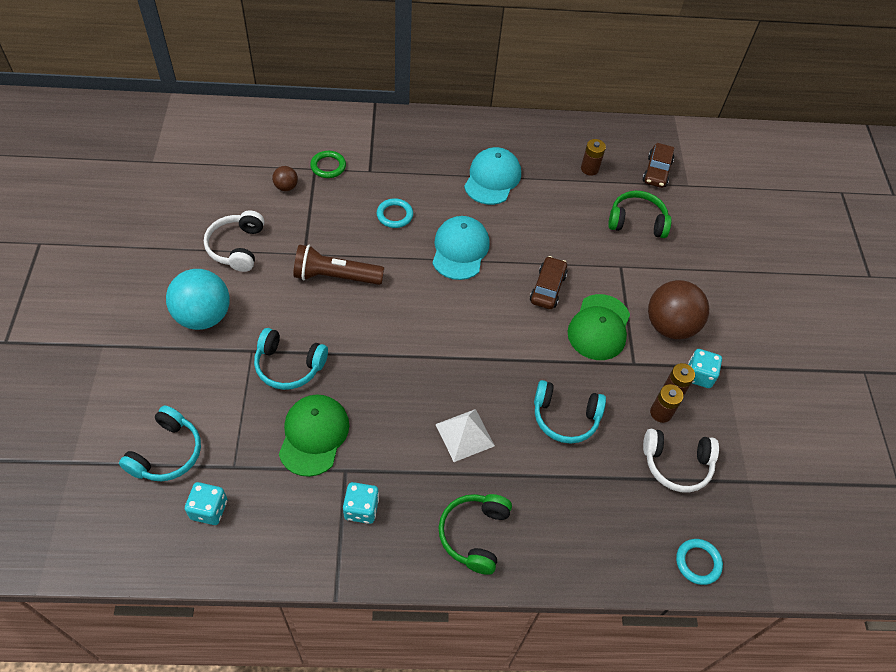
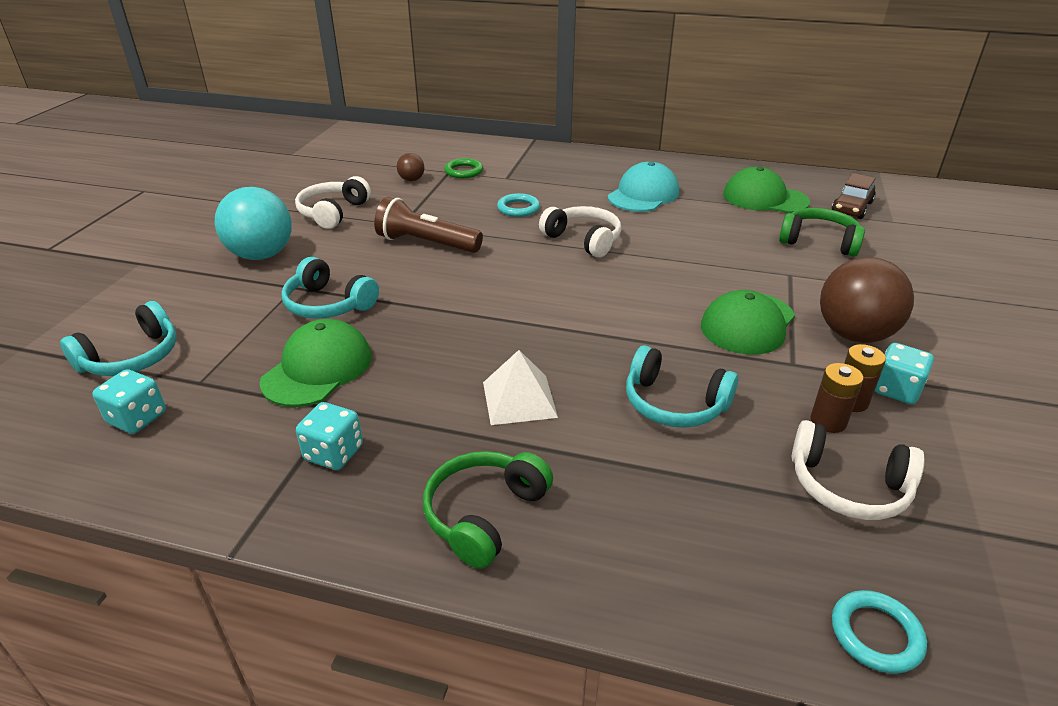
camera: 20 degrees right, 20 degrees down
turquoise cap [432,216,490,280] -> white headphones [539,206,621,258]
brown car [530,256,567,309] -> none
brown battery [581,139,606,176] -> green cap [723,167,810,213]

